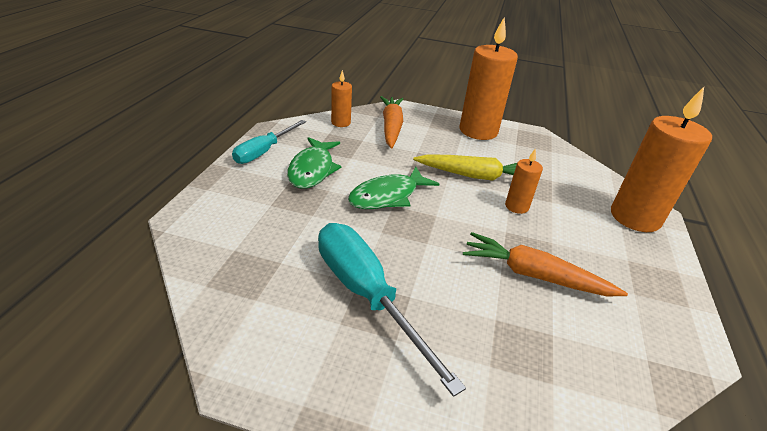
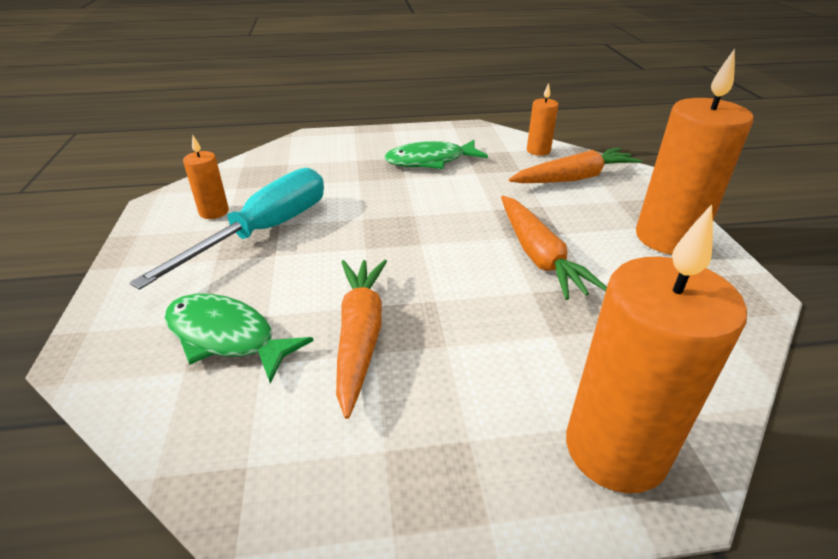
camera: 70 degrees right, 0 degrees up
turquoise screwdriver [232,120,306,164] -> none
green fish [348,167,439,209] -> green fish moved to [165,294,314,383]
yellow carrot [413,154,517,181] -> orange carrot [501,196,607,300]
orange candle [505,148,543,214] -> orange candle moved to [183,135,229,219]

